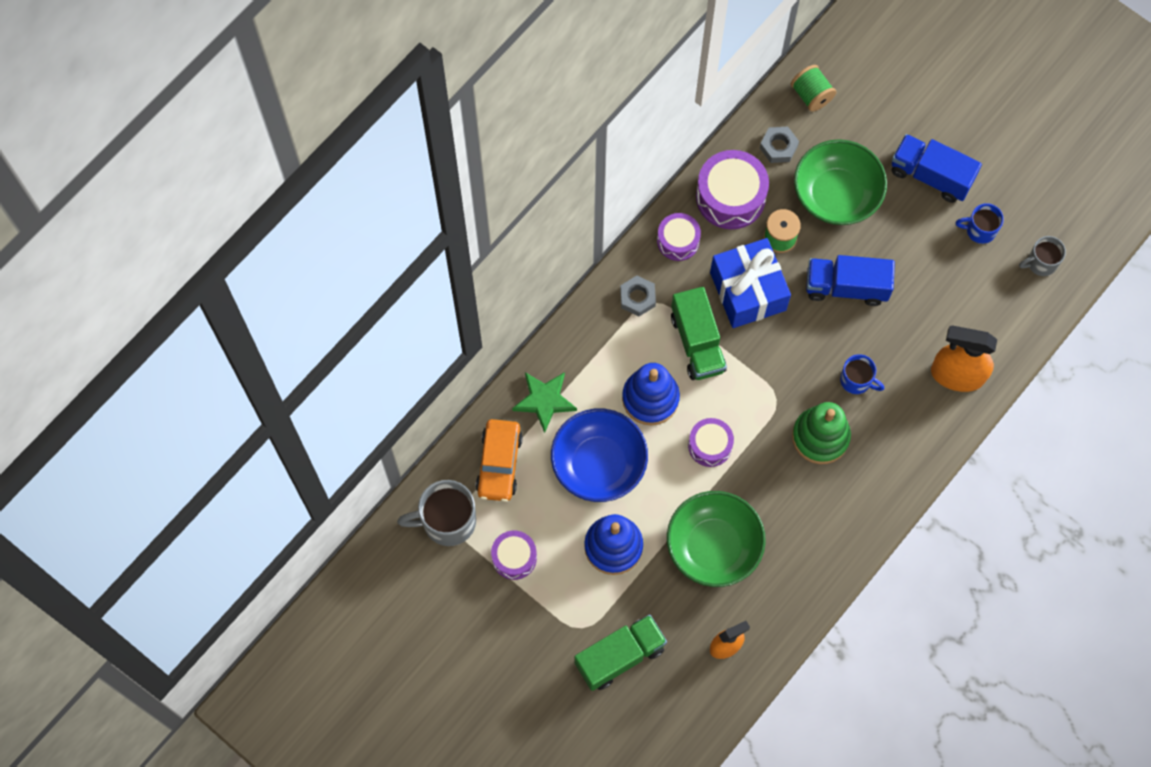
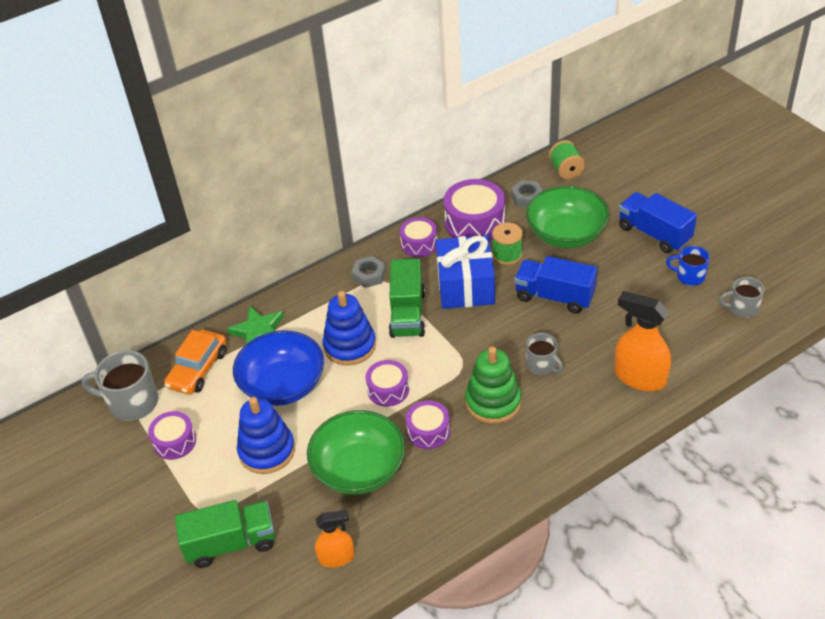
camera: 20 degrees right, 25 degrees down
blue mug [840,354,884,394] -> grey mug [526,333,563,375]
none -> purple drum [406,400,450,449]

